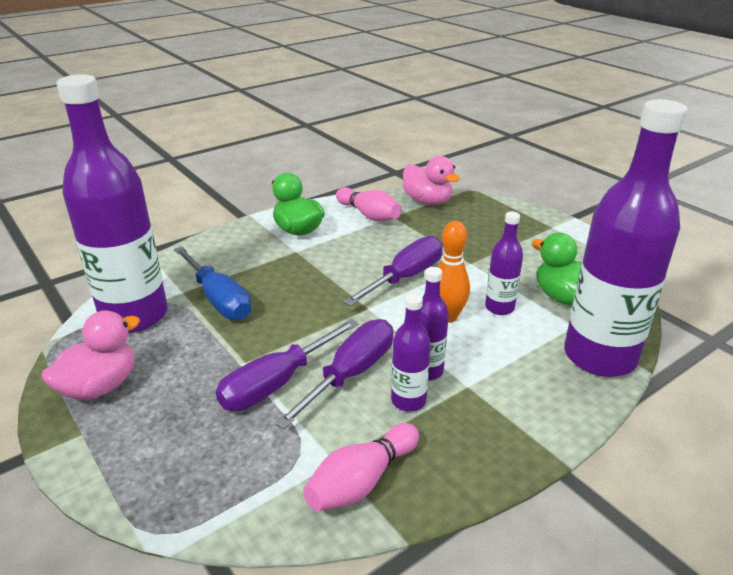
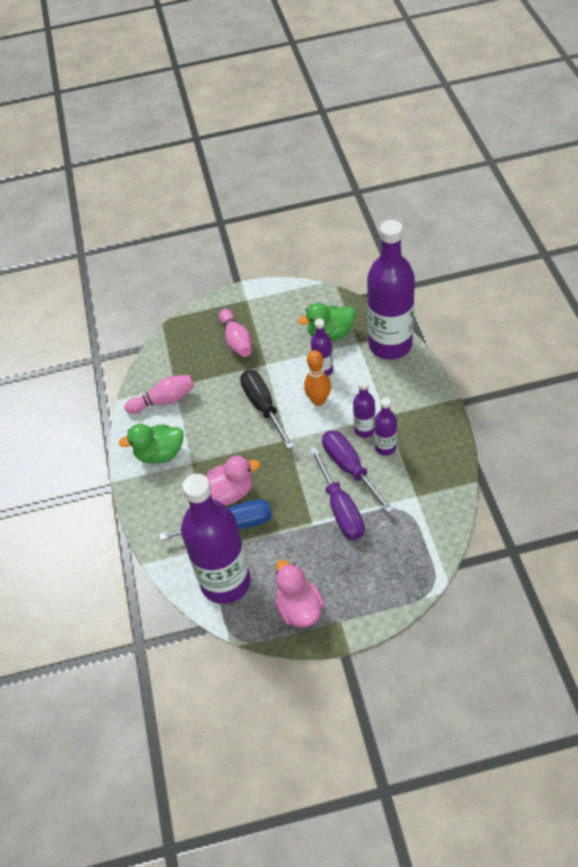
camera: 60 degrees left, 20 degrees up
pink bowling pin [303,423,419,511] -> pink bowling pin moved to [219,309,252,357]
purple screwdriver [343,236,442,306] -> black screwdriver [240,370,294,449]
pink duck [403,156,460,205] -> pink duck moved to [206,456,260,506]

